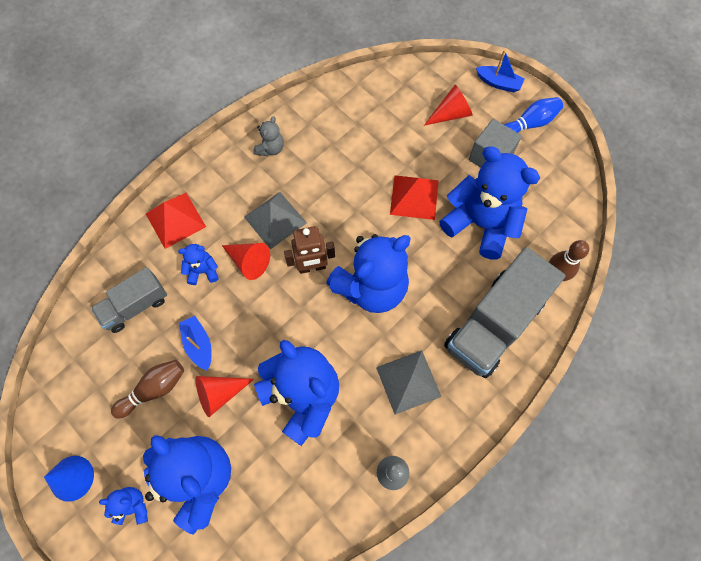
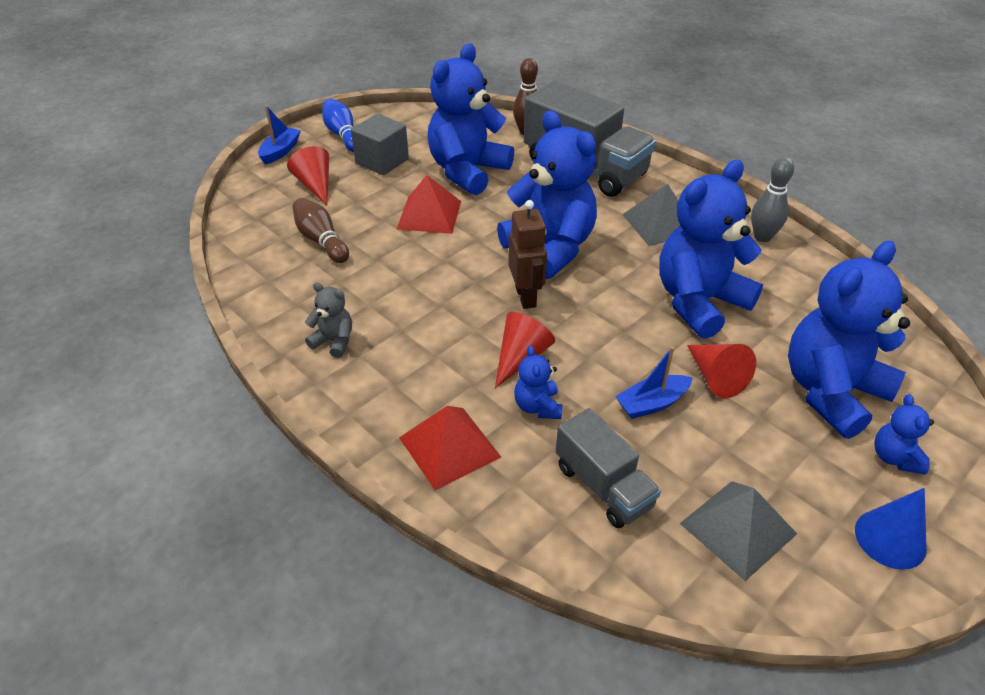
camera: 90 degrees left, 25 degrees down
brown bowling pin [111,360,184,419] -> brown bowling pin moved to [292,198,349,263]
grey pyramid [244,192,307,249] -> grey pyramid moved to [680,481,797,581]

